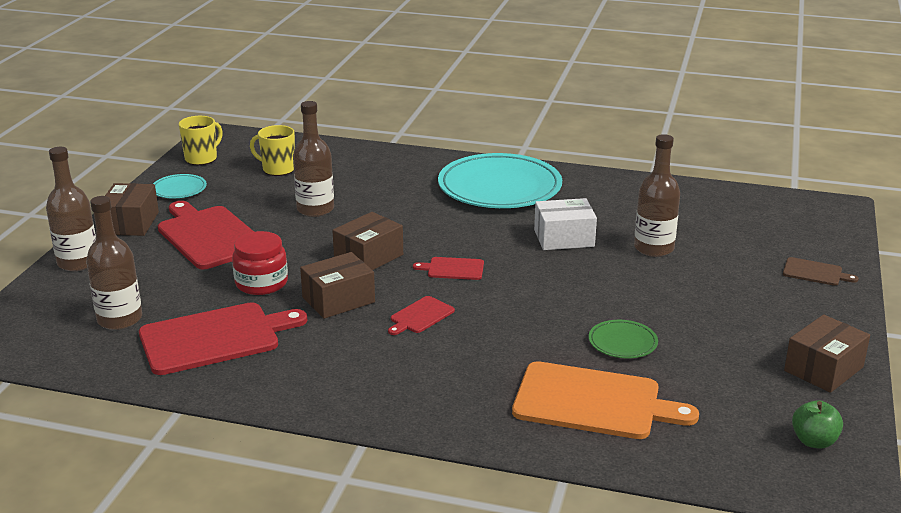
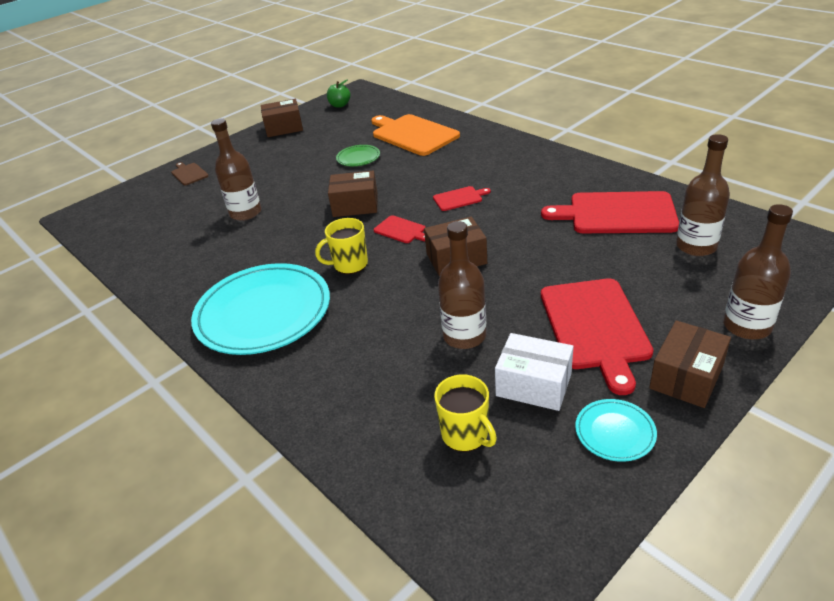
camera: 145 degrees left, 10 degrees up
yellow mug [179,116,223,165] -> yellow mug moved to [315,218,368,274]
red jar [232,231,288,295] -> none
brown box [300,252,375,319] -> brown box moved to [328,171,378,217]
white box [534,198,597,250] -> white box moved to [495,333,573,411]

